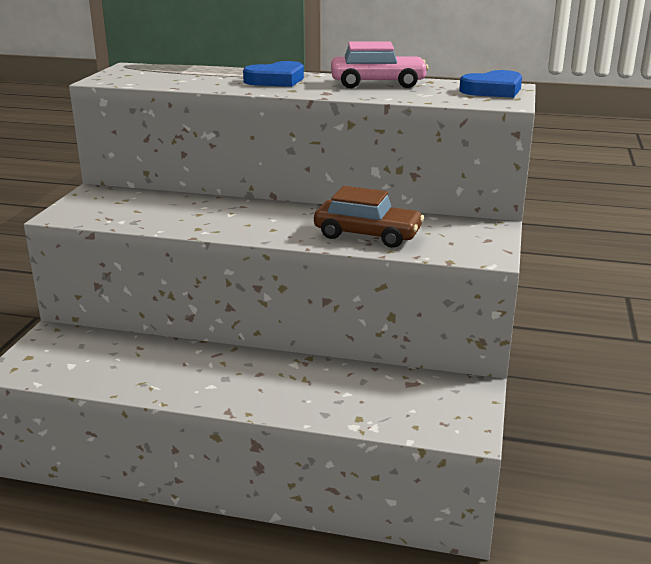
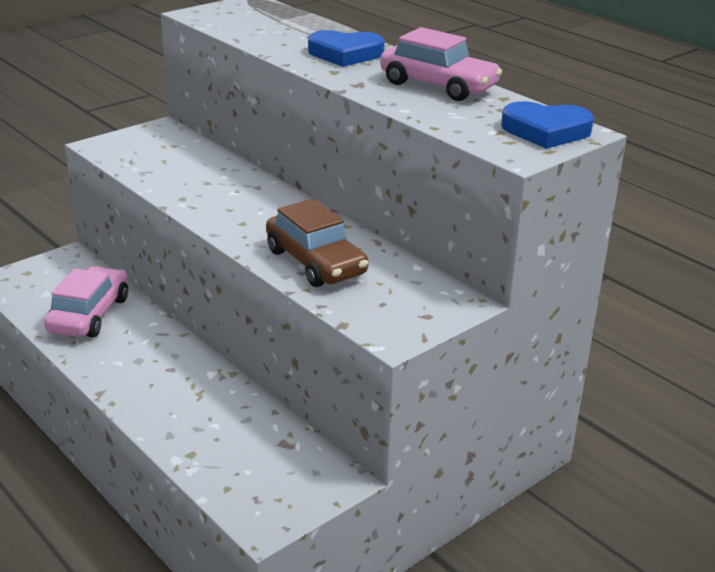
camera: 35 degrees right, 5 degrees up
none -> pink car [44,266,128,337]

